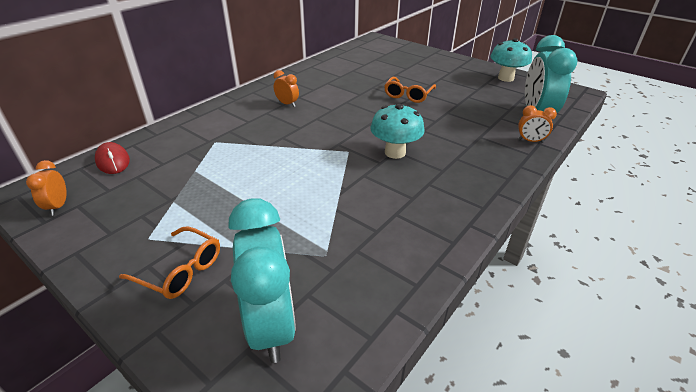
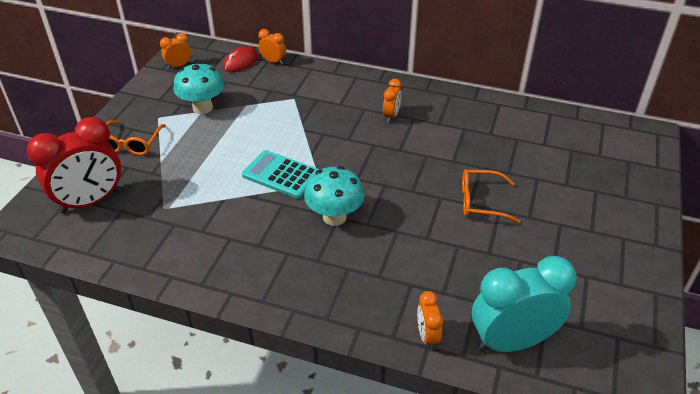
camera: 70 degrees right, 5 degrees up
turquoise clock [228,198,296,363] -> red clock [27,117,121,214]
turquoise mushroom [490,38,532,82] -> turquoise mushroom moved to [174,62,224,114]
none -> turquoise calculator [242,150,320,199]
none -> orange clock [258,29,286,65]

